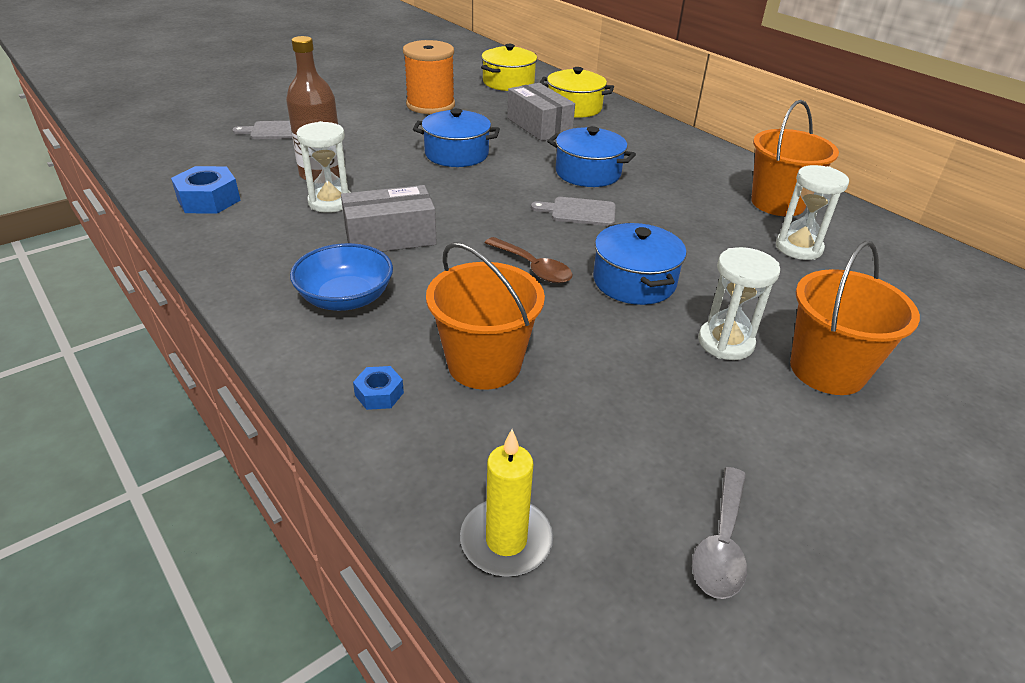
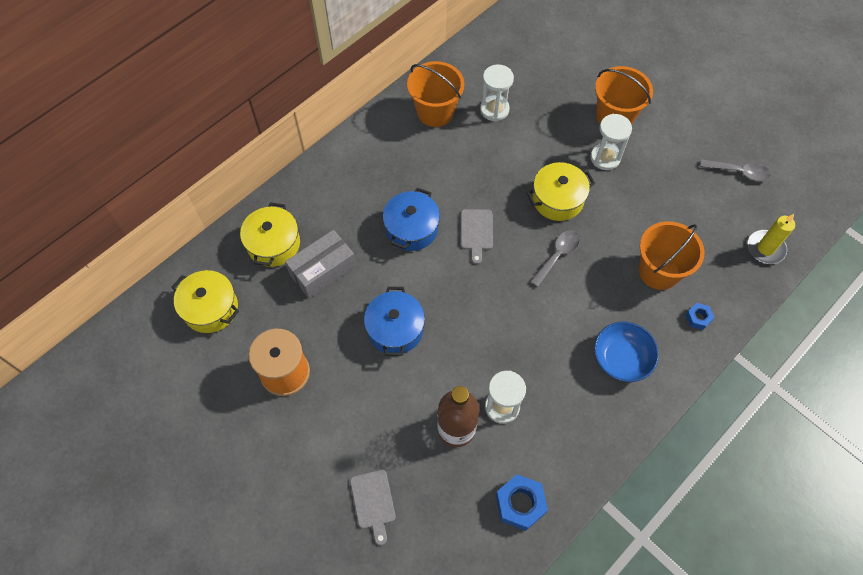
camera: 95 degrees left, 25 degrees up
grey box [341,185,437,252] -> none
brown spoon [484,237,573,283] -> grey spoon [530,230,580,287]
blue pot [593,223,686,305] -> yellow pot [527,162,595,221]

